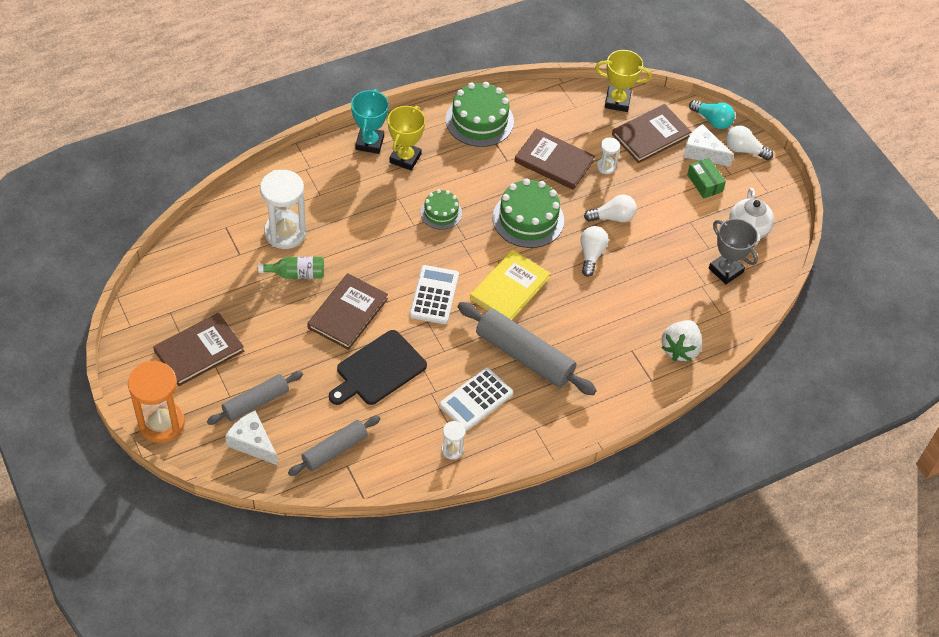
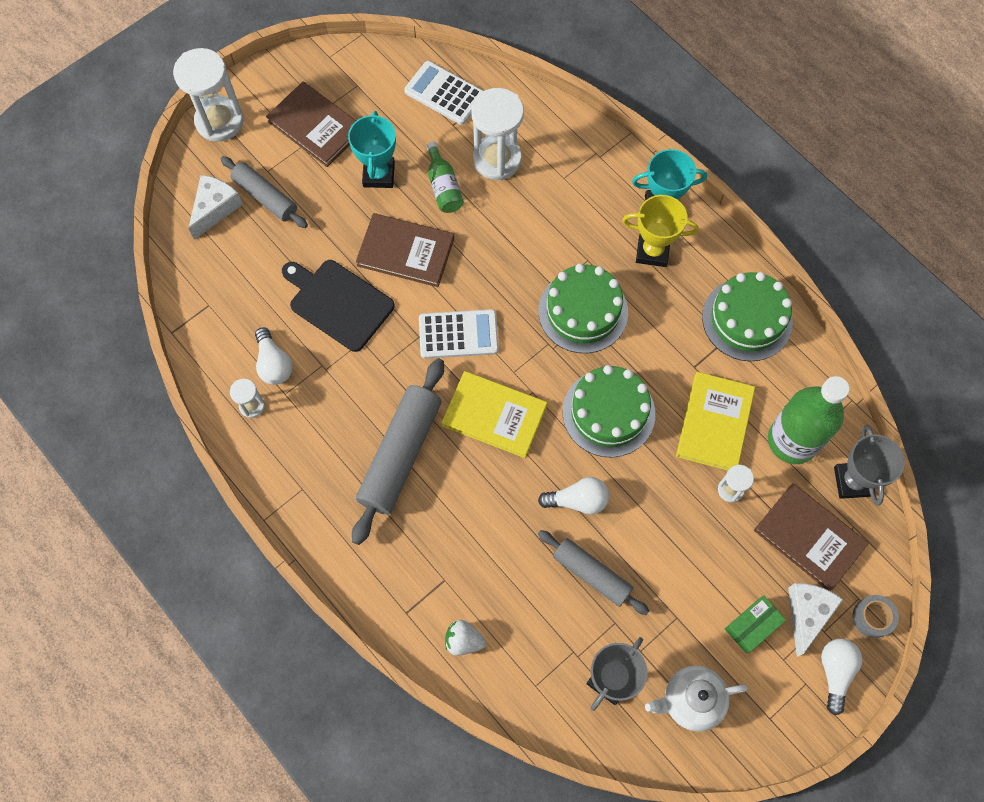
camera: 80 degrees right, 15 degrees up
orange hourglass [128,360,185,443] -> white hourglass [173,48,244,142]
grey rolling pin [288,416,381,476] -> grey rolling pin moved to [538,530,649,615]
green cake [420,189,462,230] -> green cake [538,264,628,353], size x1.72
white calculator [439,368,513,431] -> white calculator moved to [404,61,484,125]
brown book [514,128,595,190] -> yellow book [676,372,755,471]
white light bulb [584,194,637,222] -> white light bulb moved to [255,327,293,385]
yellow trophy [595,50,652,112] -> grey trophy [834,425,905,505]
white strawberry [661,320,702,361] -> white strawberry [445,620,486,656], size x0.66
turquoise light bulb [689,100,735,129] -> grey tape [853,595,899,638]
none -> turquoise trophy [348,111,396,188]
none -> green bottle [768,376,850,464]

